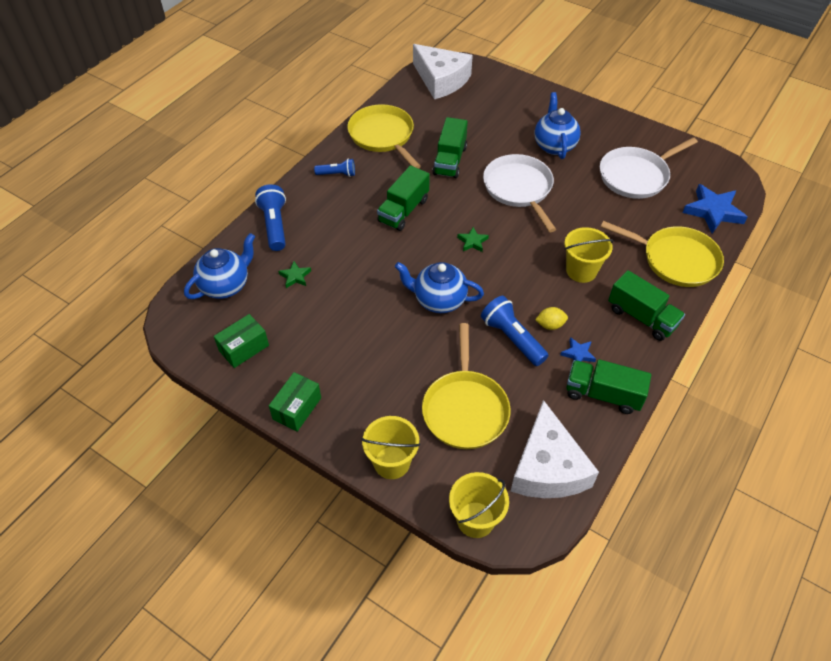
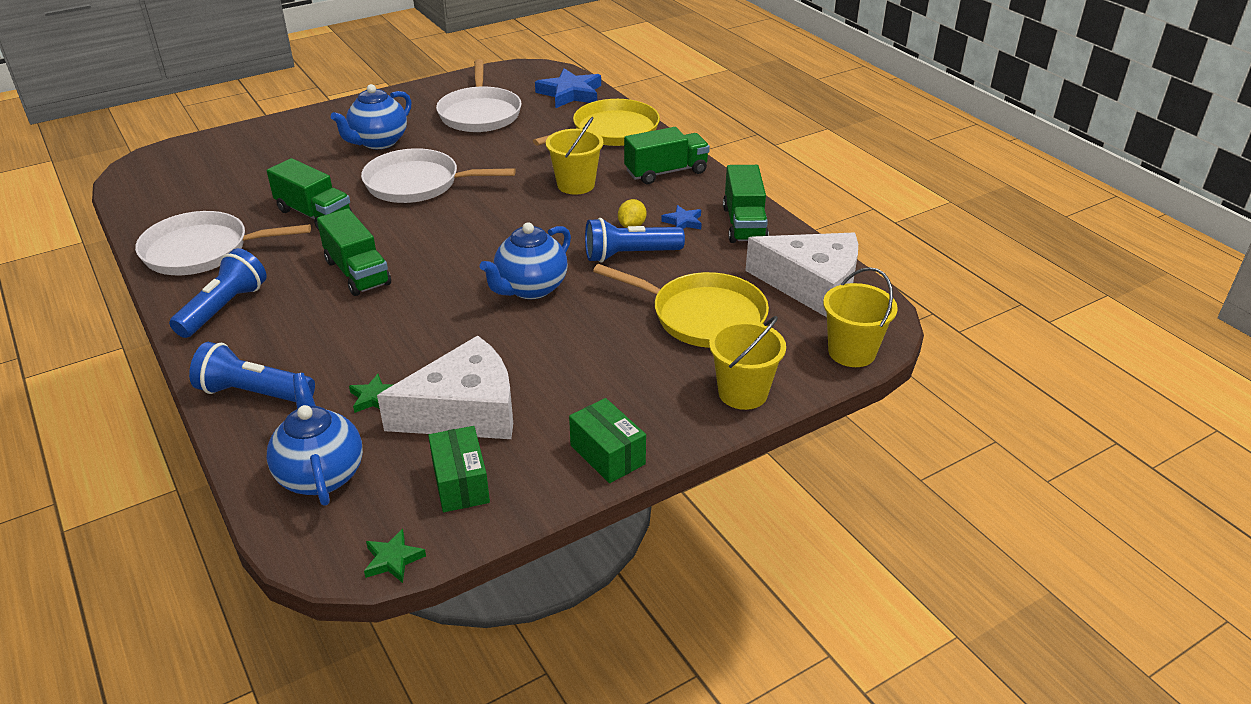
camera: 65 degrees left, 15 degrees down
blue flashlight [314,159,355,177] -> blue flashlight [169,248,267,338], size x1.62
yellow pan [347,104,421,169] -> white pan [135,211,311,275]
white cheese [413,44,473,99] -> white cheese moved to [377,336,513,439]
green star [457,227,489,252] -> green star moved to [364,529,426,583]
blue teapot [534,92,581,159] -> blue teapot turned 75 degrees counterclockwise [331,84,412,149]
green truck [566,359,651,414] -> green truck turned 45 degrees counterclockwise [723,165,769,243]

